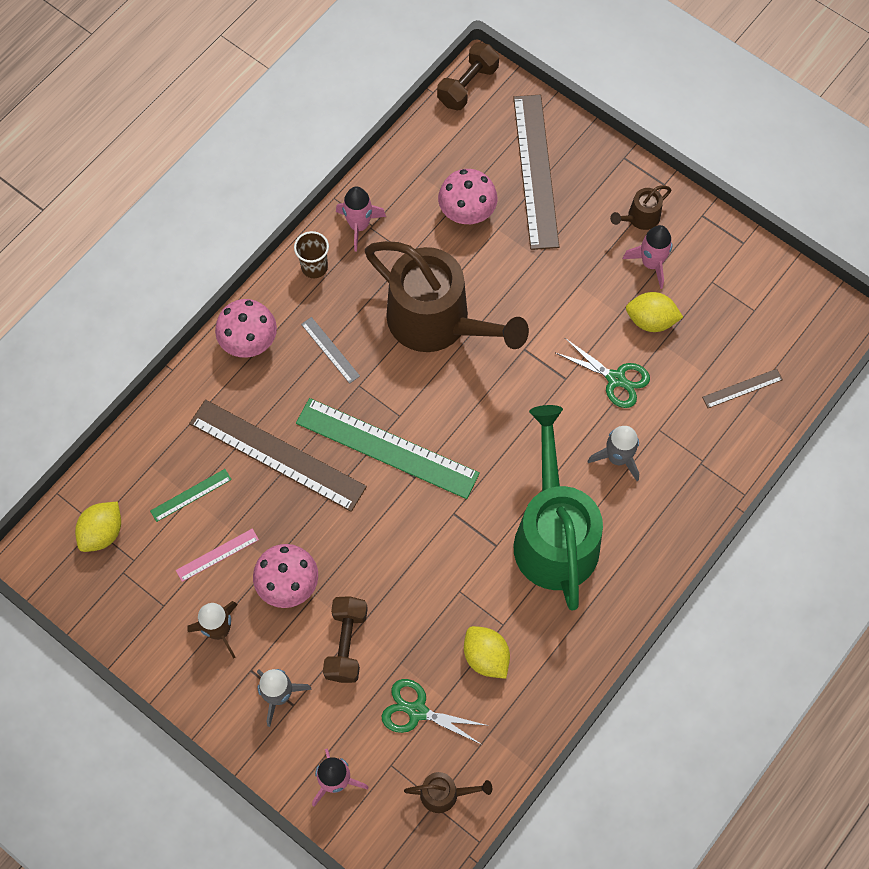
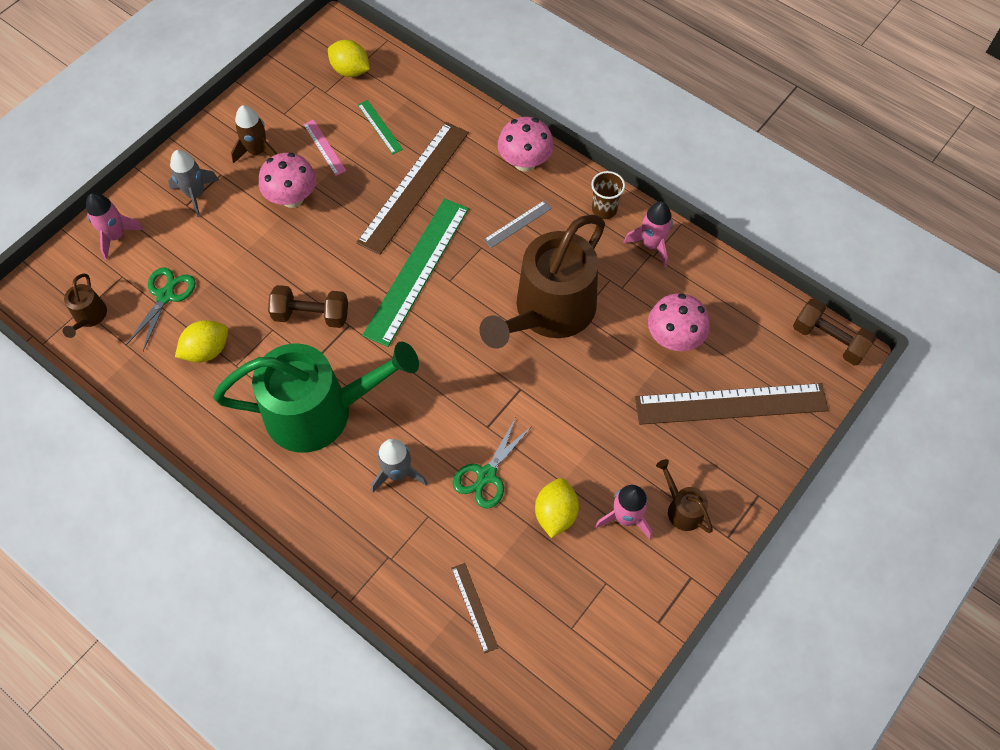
camera: 90 degrees right, 5 degrees down
brown dumbbell [323,596,368,683] -> brown dumbbell moved to [268,285,348,328]

